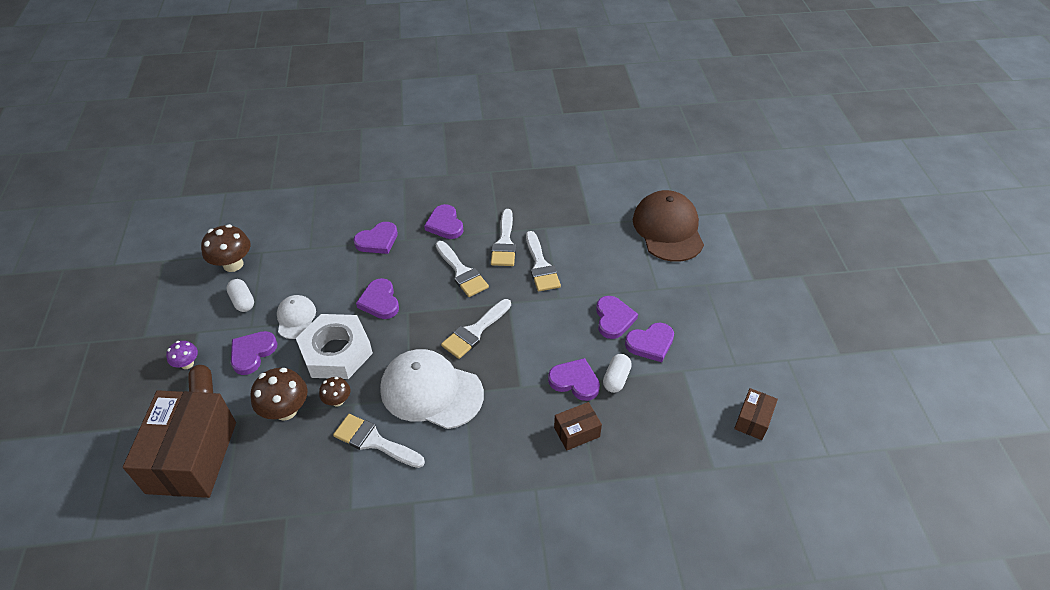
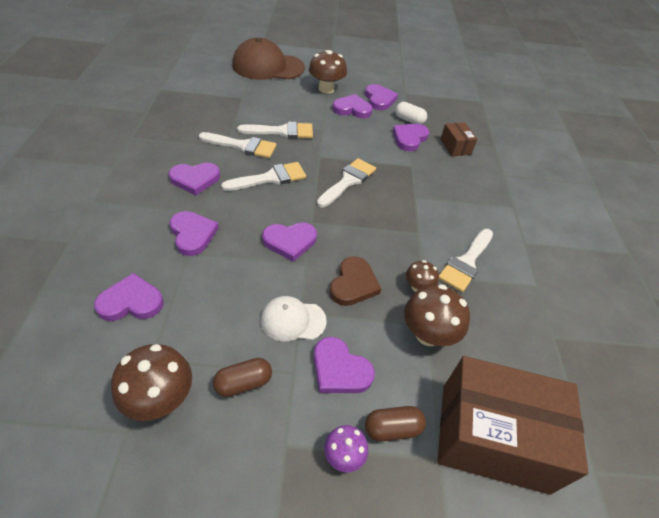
camera: 85 degrees left, 0 degrees up
white capsule [226,279,254,312] -> brown capsule [213,358,272,397]
white nut [296,314,373,379] -> brown heart [329,256,381,306]
white cap [380,349,484,429] -> none
white brush [441,299,511,359] -> white brush turned 105 degrees counterclockwise [317,158,376,207]
brown box [734,388,778,440] -> none
none -> purple heart [94,273,164,321]
none -> brown mushroom [309,50,347,94]

